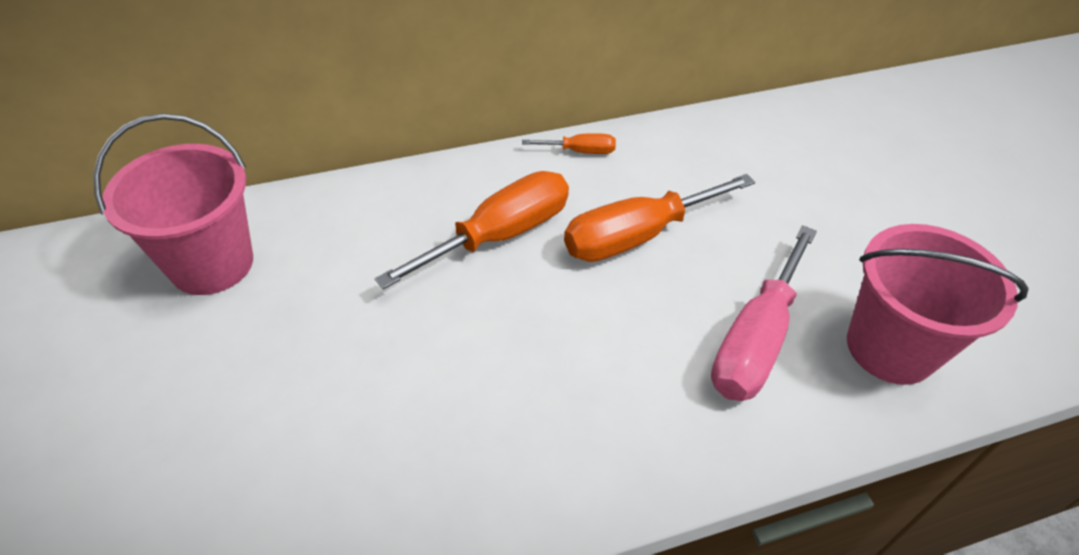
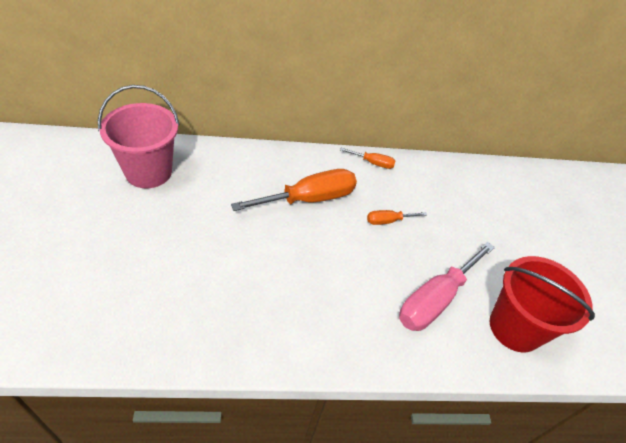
camera: 10 degrees right, 0 degrees up
orange screwdriver [564,174,755,262] -> orange screwdriver [367,210,427,225], size x0.48
pink bucket [847,224,1029,385] -> red bucket [490,256,595,352]

